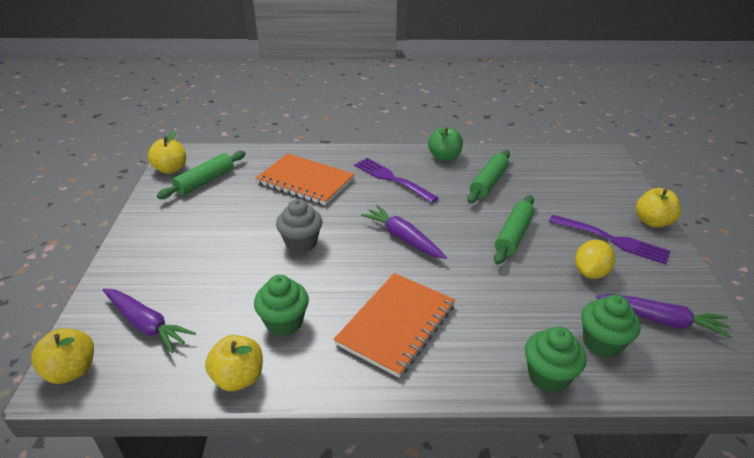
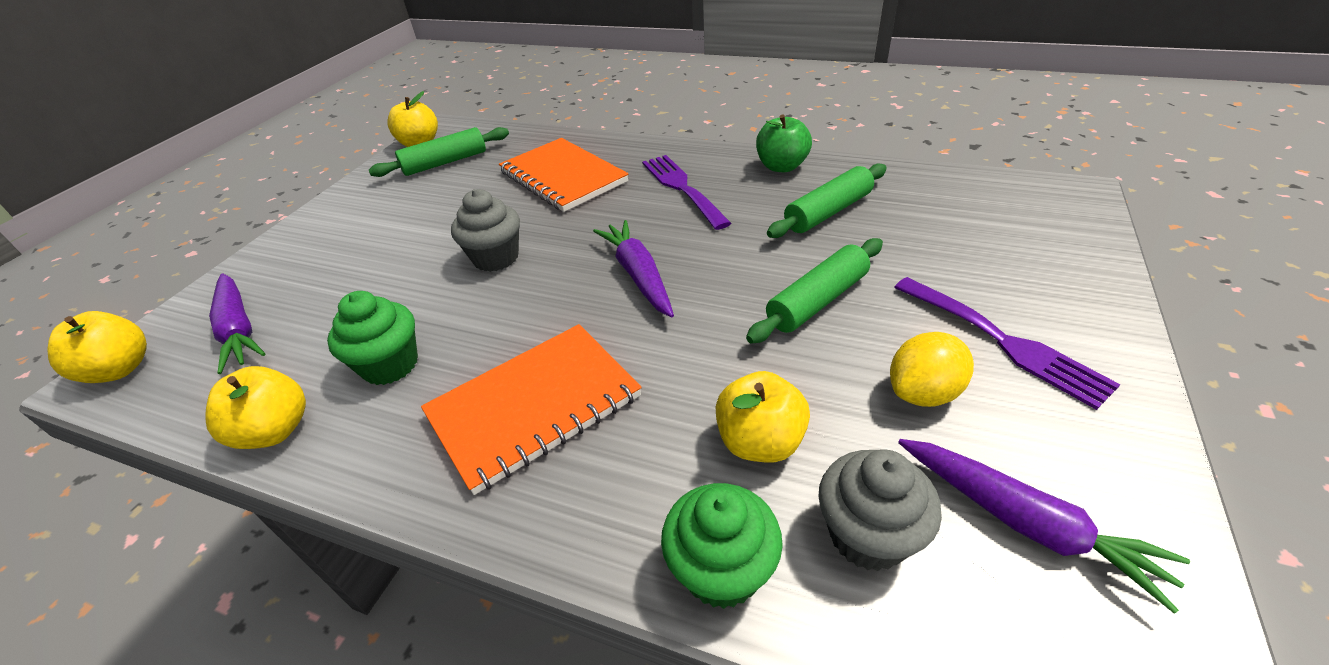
camera: 25 degrees right, 5 degrees up
green cupcake [581,295,640,358] -> grey cupcake [818,449,942,571]
yellow apple [636,188,681,228] -> yellow apple moved to [715,371,810,463]

